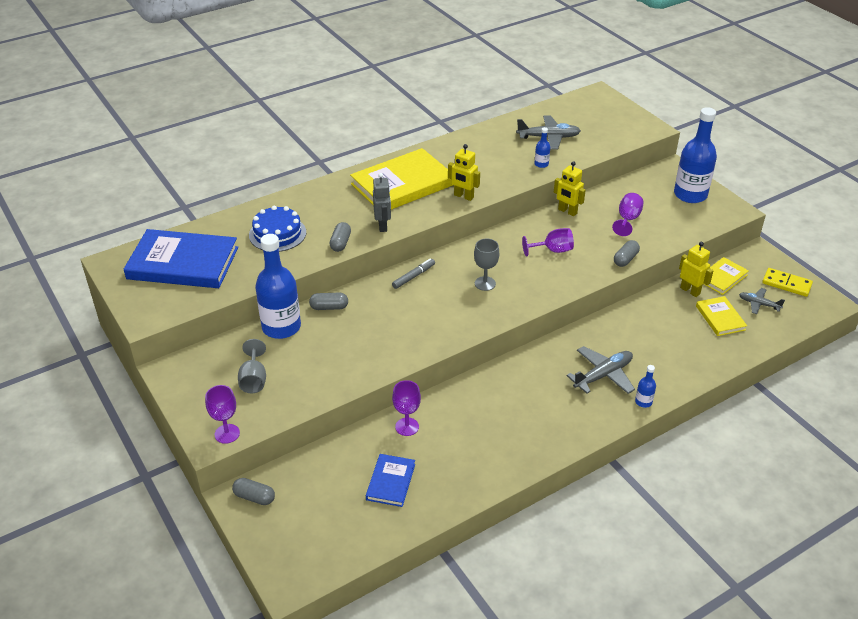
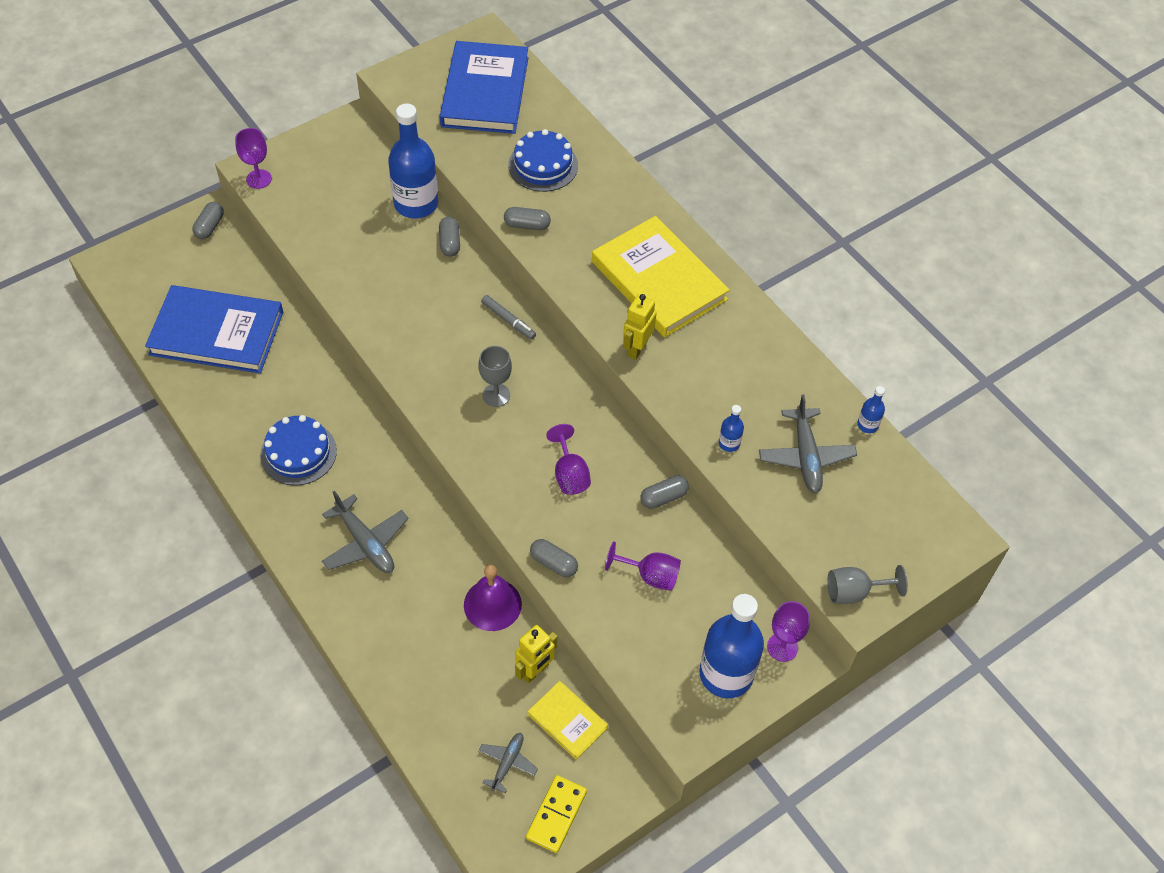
camera: 85 degrees right, 15 degrees up
grey goblet [238,339,266,394] -> grey goblet moved to [827,565,908,604]
blue book [366,454,415,507] -> blue book [145,285,283,373], size x2.01
grey robot [373,173,391,232] -> none
purple goblet [392,380,421,436] -> purple goblet moved to [767,601,810,662]
yellow robot [554,161,586,216] -> grey capsule [640,475,689,509]
blue bottle [635,365,656,408] -> blue bottle moved to [857,386,885,433]
yellow book [696,296,747,336] -> none
none -> blue cake [260,415,337,486]
none -> purple bell [464,565,522,631]

